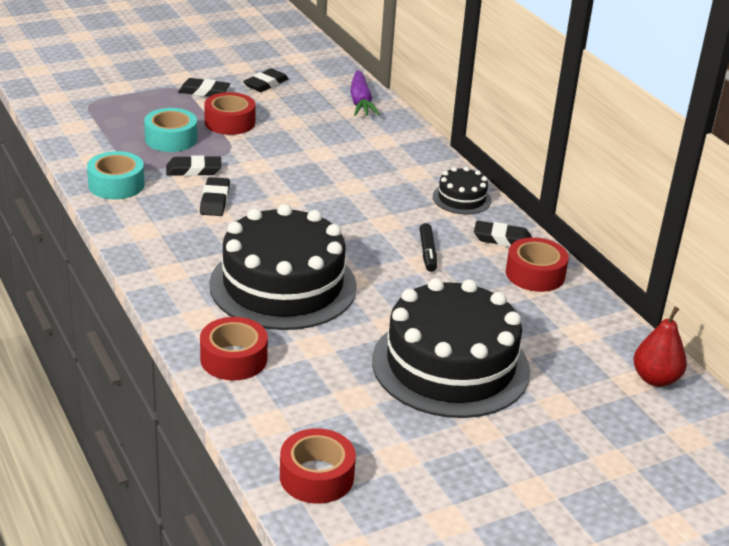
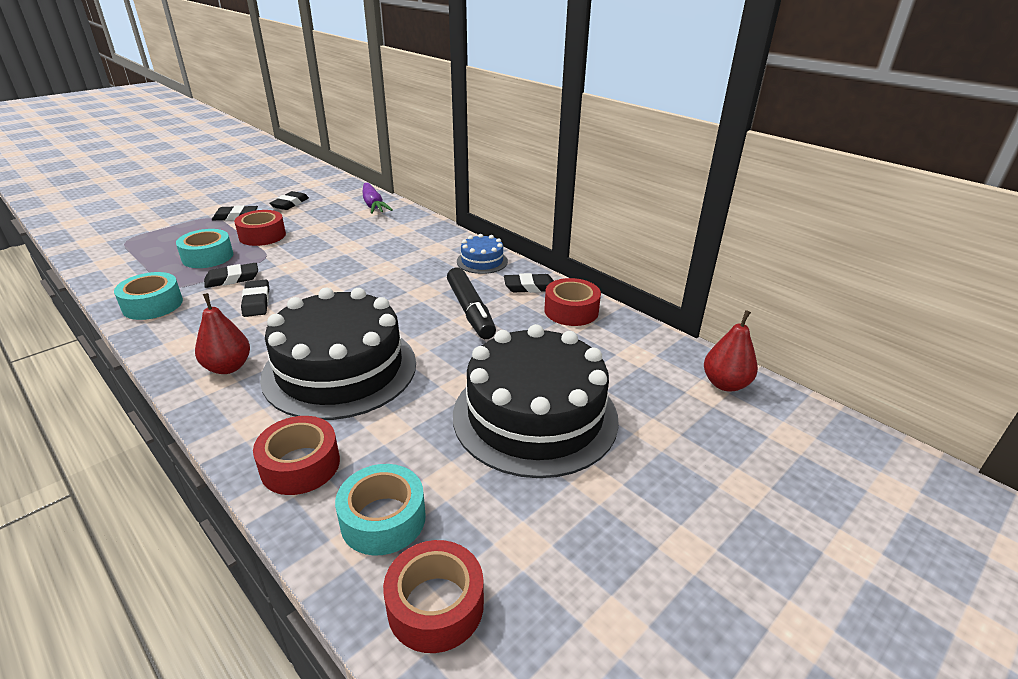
camera: 15 degrees left, 0 degrees up
black marker [419,223,437,272] -> black marker [447,267,496,339], size x1.71
black cake [433,167,491,214] -> blue cake [457,234,508,274]
none -> red pear [195,293,250,374]
none -> turquoise tape [335,464,426,555]

